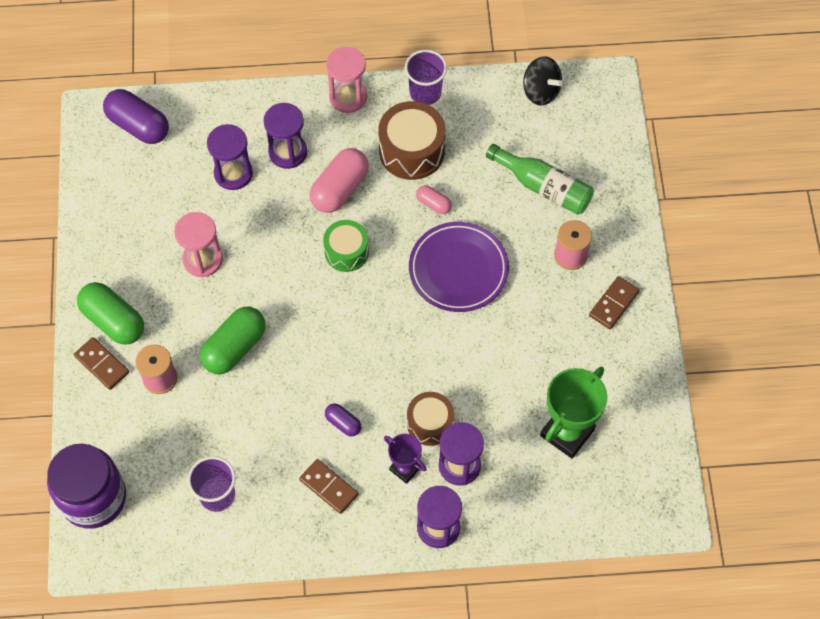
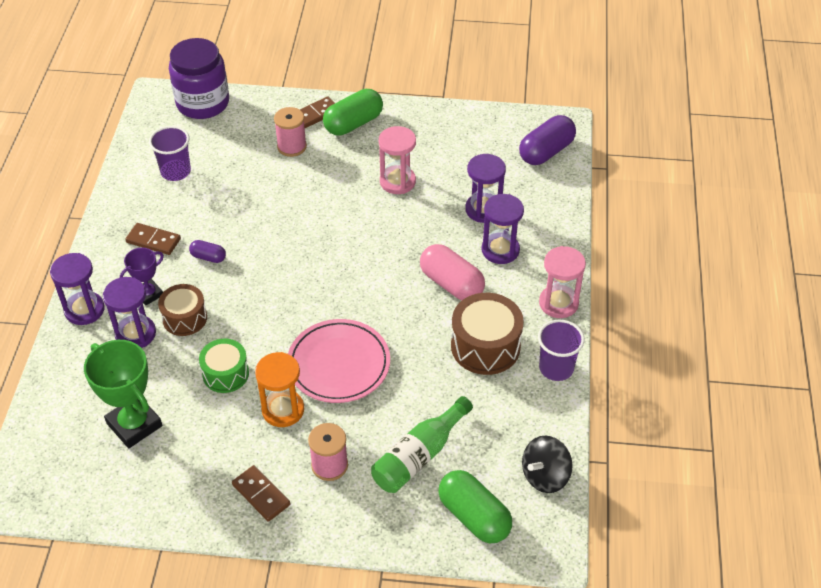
camera: 100 degrees right, 15 degrees down
green capsule [200,307,266,374] -> green capsule moved to [438,470,512,543]
brown domino [299,459,358,514] -> brown domino turned 60 degrees clockwise [125,223,181,255]
green drum [323,220,369,272] -> green drum moved to [199,339,249,393]
purple capsule [325,403,361,436] -> purple capsule turned 60 degrees clockwise [189,240,226,263]
purple plate [409,222,509,312] -> pink plate [288,319,390,403]
pink capsule [416,185,452,214] -> none
none -> orange hourglass [255,352,304,427]

